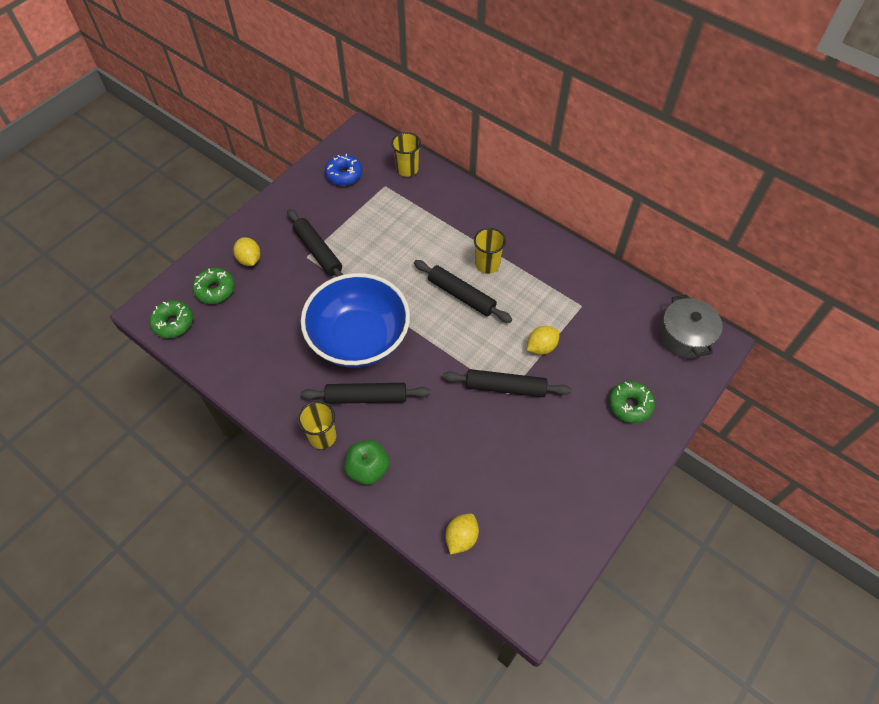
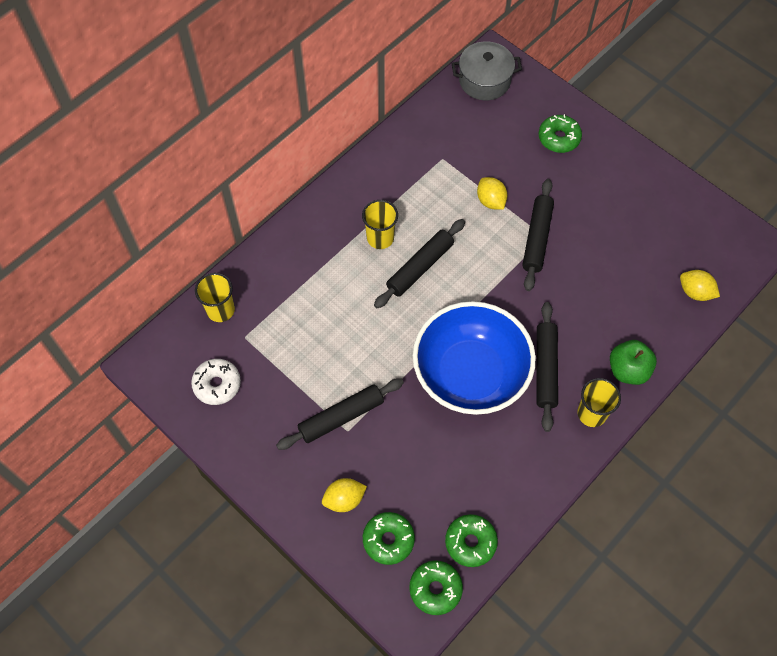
camera: 85 degrees left, 5 degrees up
blue donut [325,154,362,186] -> white donut [191,359,241,405]
none -> green donut [445,514,498,567]

